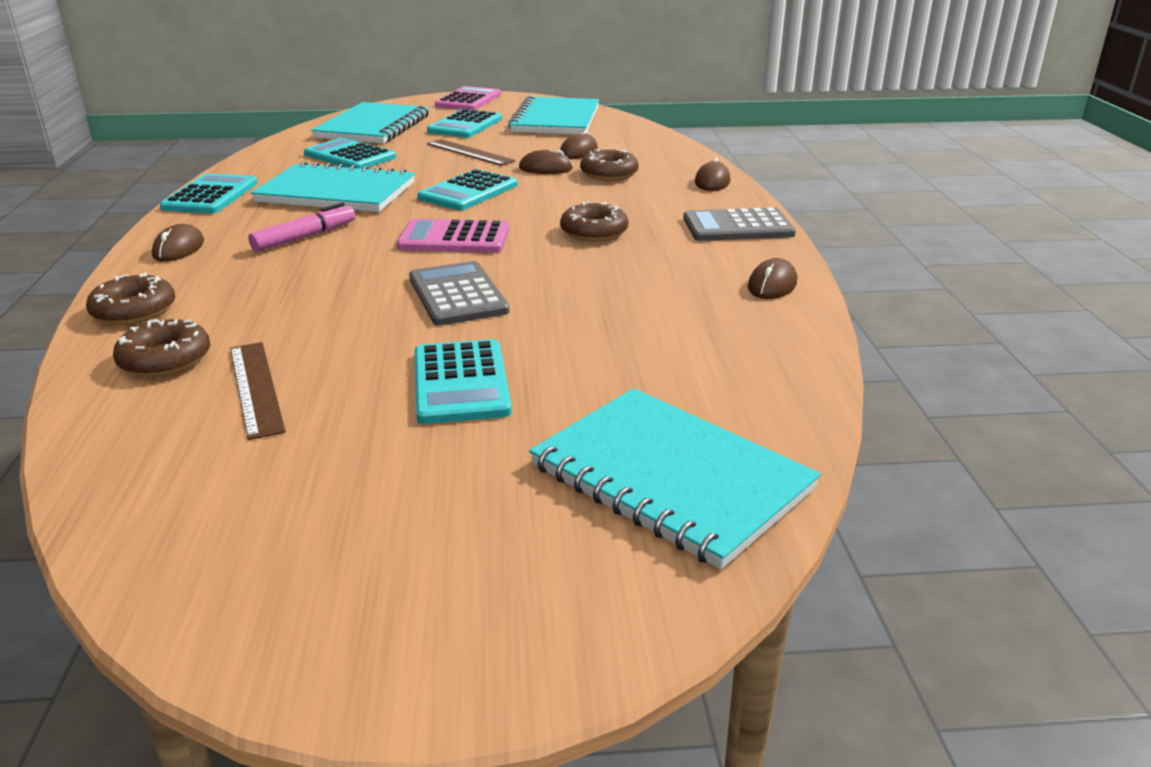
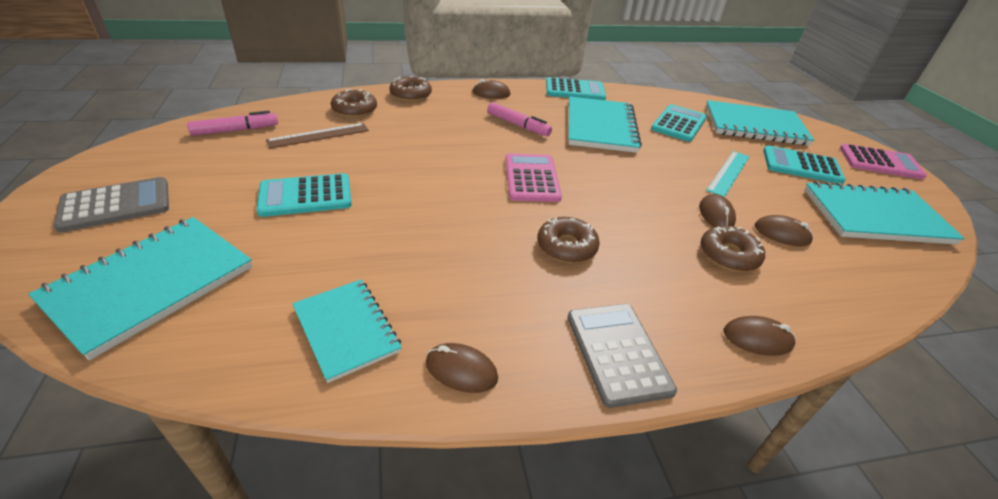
camera: 80 degrees right, 10 degrees up
grey calculator [409,261,509,326] -> grey calculator moved to [54,177,169,232]
turquoise calculator [417,169,518,210] -> none
brown ruler [427,139,516,166] -> turquoise ruler [706,151,750,197]
none -> pink marker [187,111,278,136]
none -> turquoise notebook [292,280,402,383]

